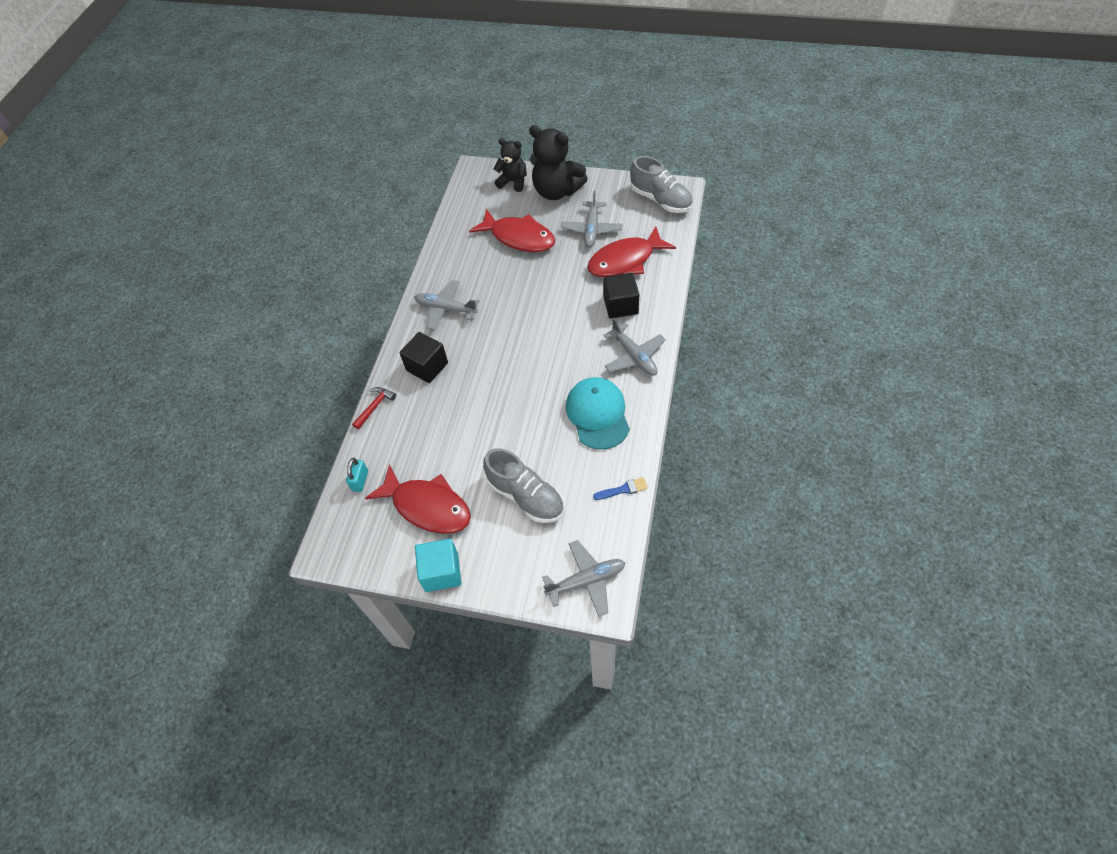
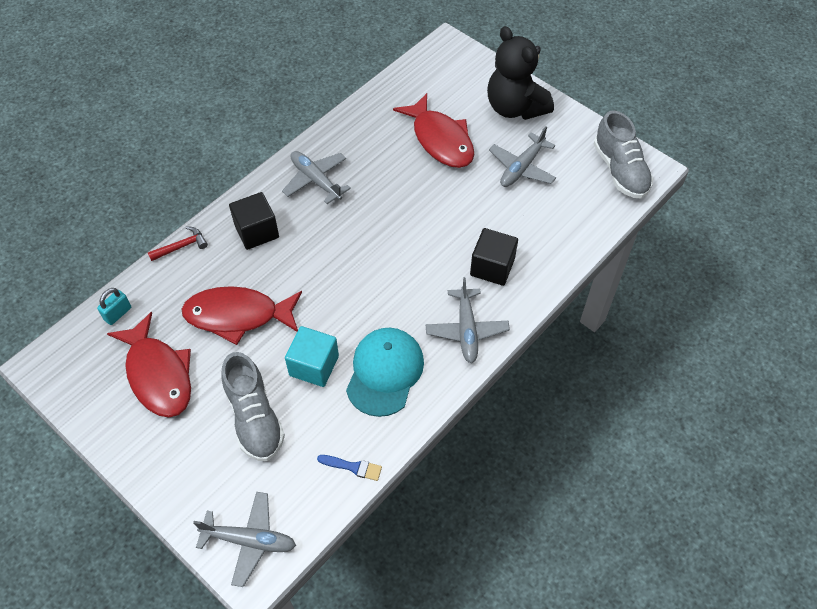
camera: 25 degrees right, 0 degrees up
turquoise cube [415,539,461,592] -> turquoise cube moved to [285,326,339,387]
black teddy bear [494,138,527,192] -> none
red fish [587,226,676,277] -> red fish moved to [181,286,302,345]

